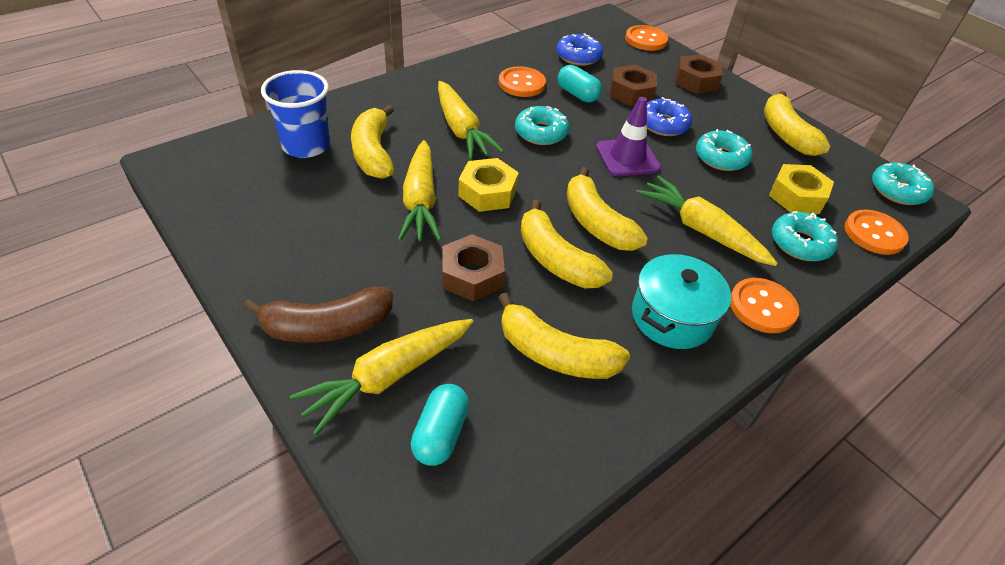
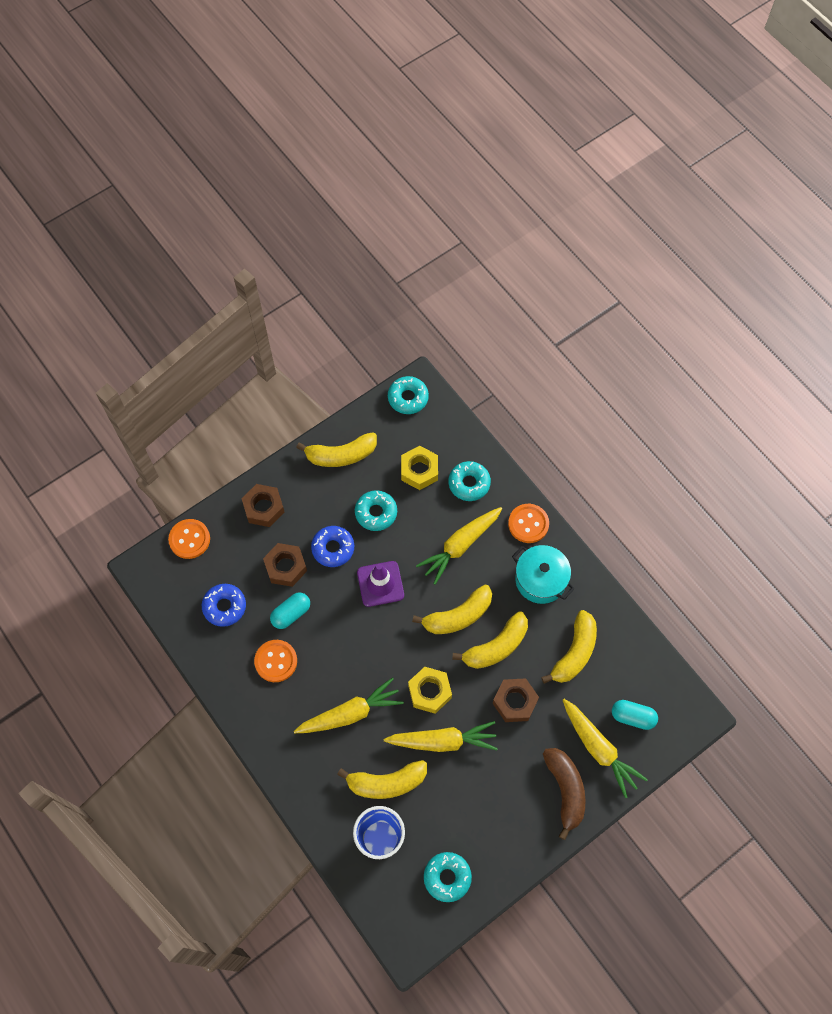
camera: 85 degrees left, 20 degrees up
turquoise donut [515,106,569,145] -> turquoise donut moved to [424,852,472,902]
orange button [844,210,909,255] -> none

